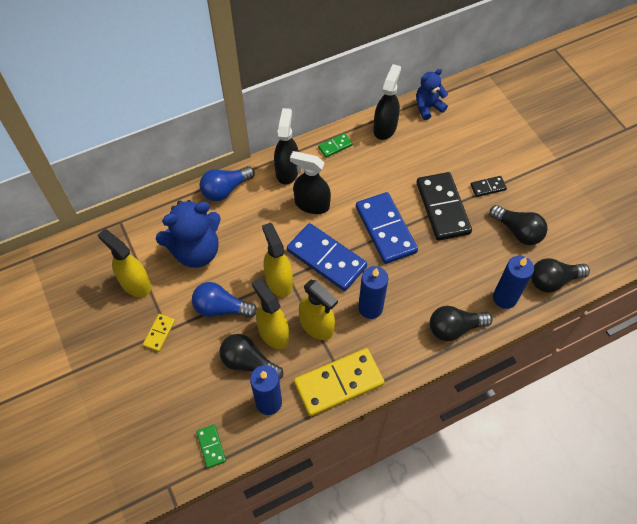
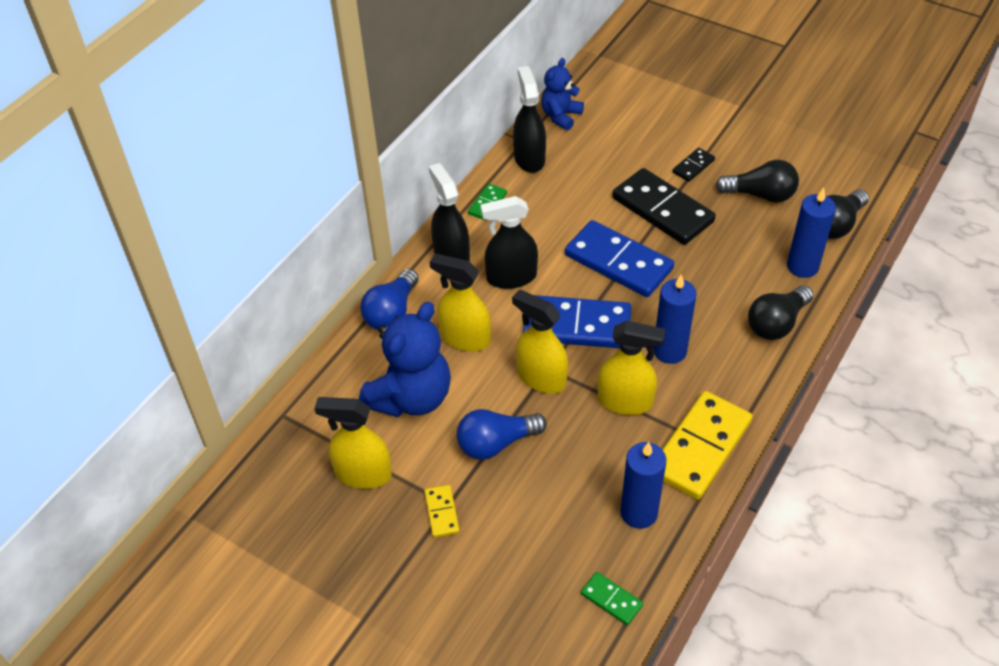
camera: 30 degrees left, 10 degrees down
black light bulb [219,334,283,380] -> none
yellow spray bottle [252,278,289,349] -> yellow spray bottle moved to [429,254,491,352]

